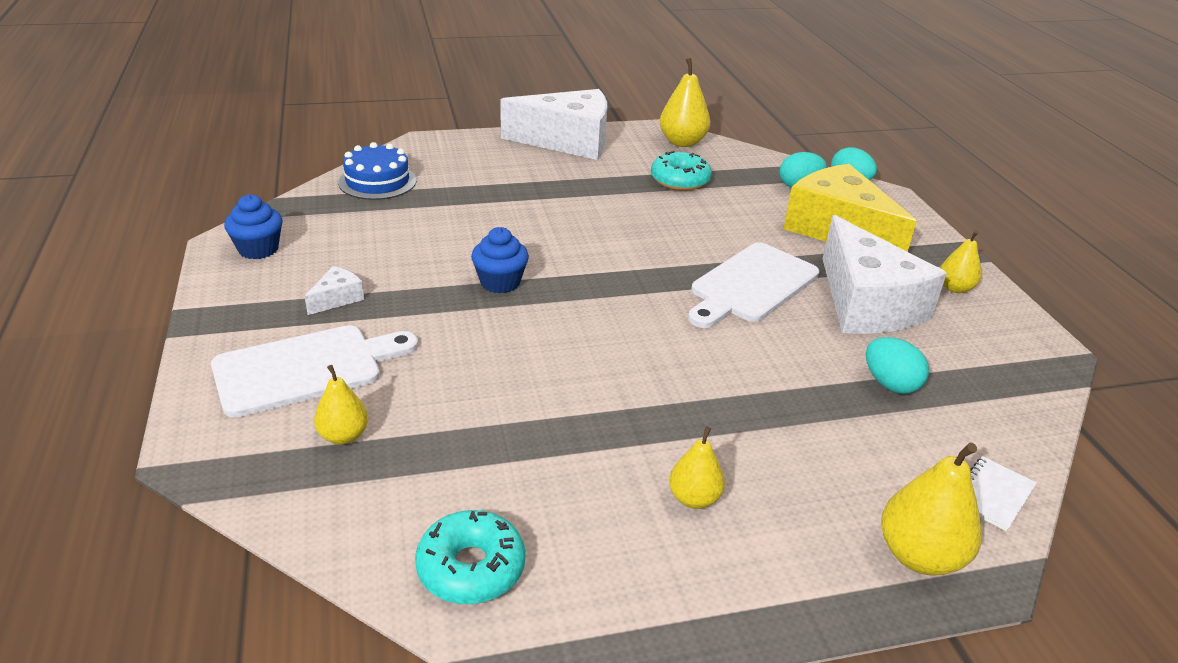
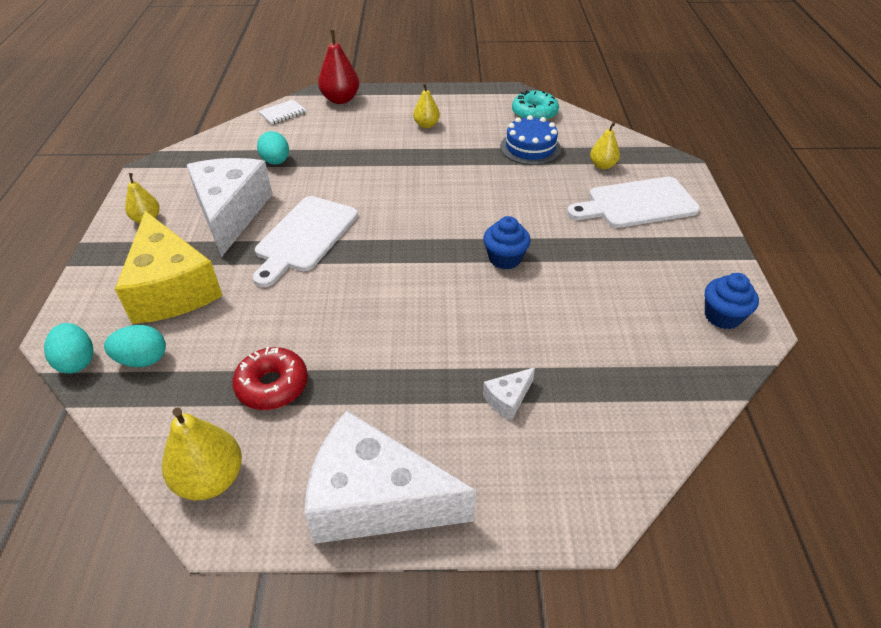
camera: 165 degrees left, 10 degrees up
white cheese [305,266,364,315] -> white cheese moved to [483,367,535,420]
blue cake [338,142,417,200] -> blue cake moved to [500,115,561,165]
turquoise donut [651,151,712,191] -> red donut [232,347,308,410]
white cutting board [688,242,820,328] -> white cutting board turned 150 degrees clockwise [253,196,358,287]
yellow pear [881,443,982,575] -> red pear [318,30,360,104]

